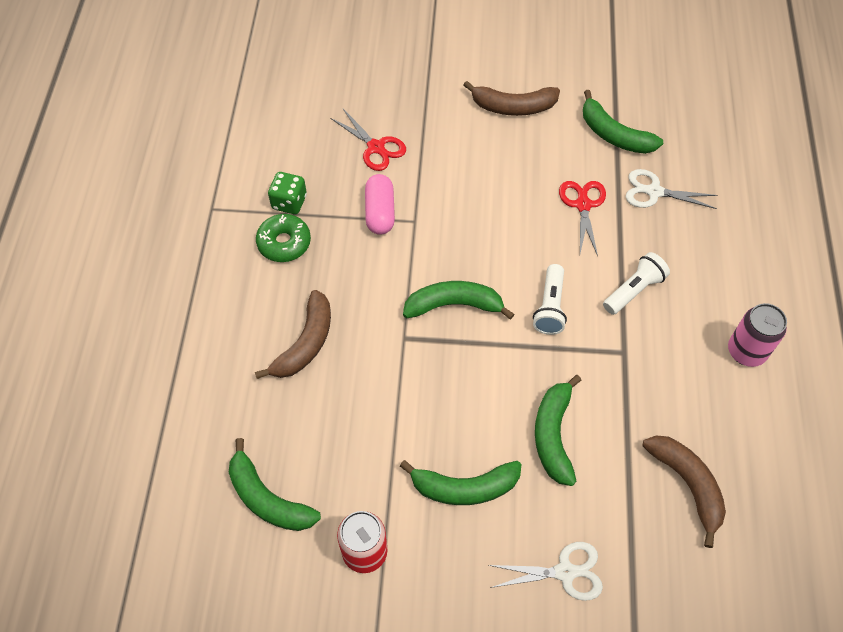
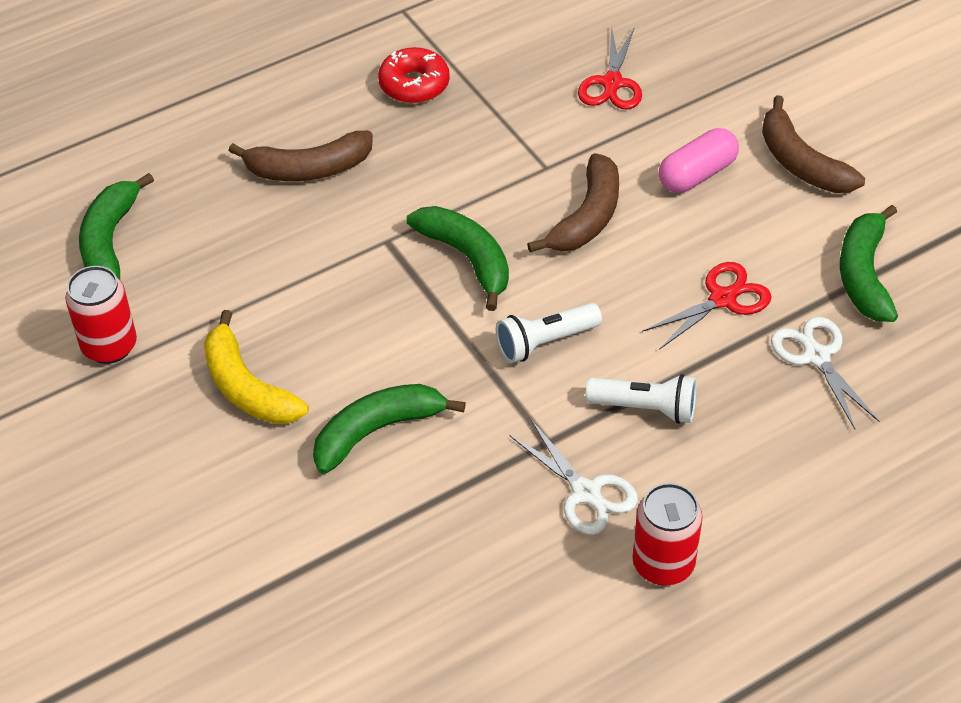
camera: 55 degrees right, 10 degrees down
green donut [256,214,311,262] -> red donut [378,47,450,103]
green dice [268,172,307,214] -> none
pink capsule [365,174,395,235] -> pink capsule moved to [659,128,739,193]
green banana [400,460,521,505] -> yellow banana [204,310,309,424]
white scissors [489,542,603,601] -> white scissors moved to [510,420,638,535]
brown banana [643,435,726,548] -> brown banana moved to [527,153,619,252]
pink can [728,303,787,367] -> red can [632,483,702,586]

